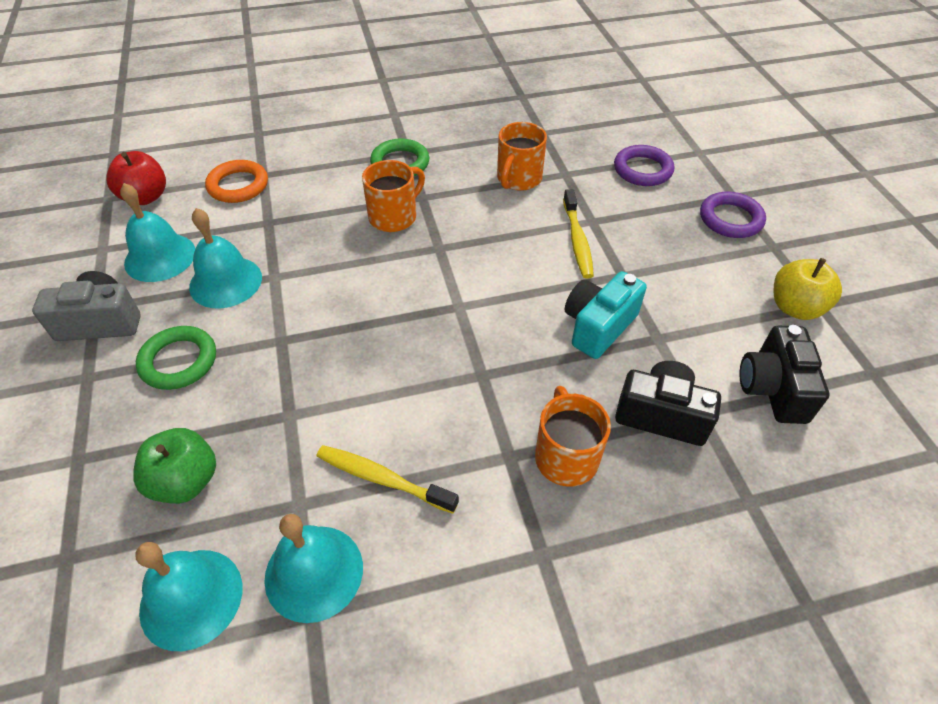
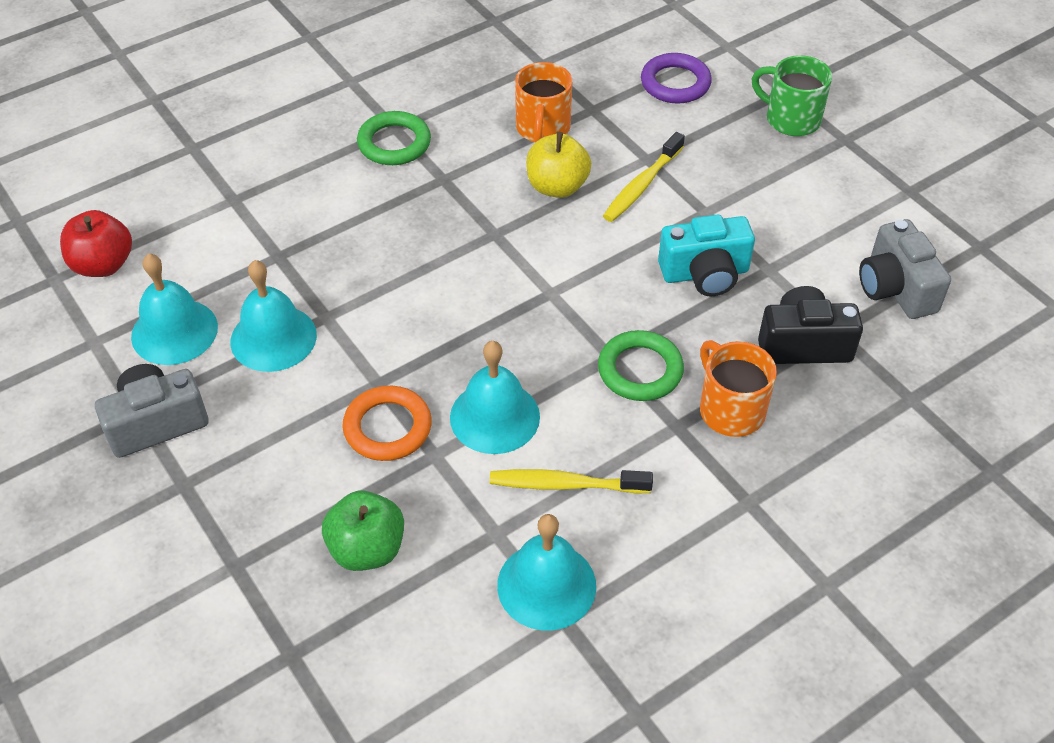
camera: 20 degrees left, 0 degrees up
turquoise bell [135,542,242,651] -> turquoise bell moved to [450,341,540,454]
green ring [136,326,216,390] -> green ring moved to [598,330,684,401]
orange ring [205,160,268,203] -> orange ring moved to [342,386,432,461]
orange mug [362,160,425,232] -> none
yellow toothbrush [563,189,594,279] -> yellow toothbrush turned 60 degrees clockwise [603,132,685,222]
turquoise camera [565,271,647,359] -> turquoise camera turned 120 degrees counterclockwise [658,215,755,296]
purple ring [700,192,766,238] -> green mug [751,55,832,136]
black camera [739,325,829,424] -> grey camera [859,219,951,319]
yellow apple [774,258,842,320] -> yellow apple moved to [526,132,591,198]

